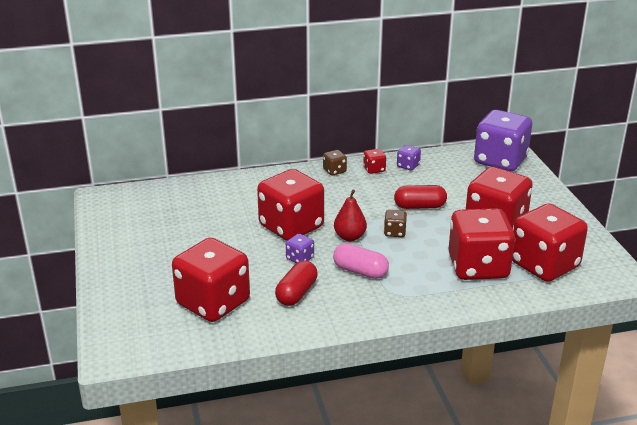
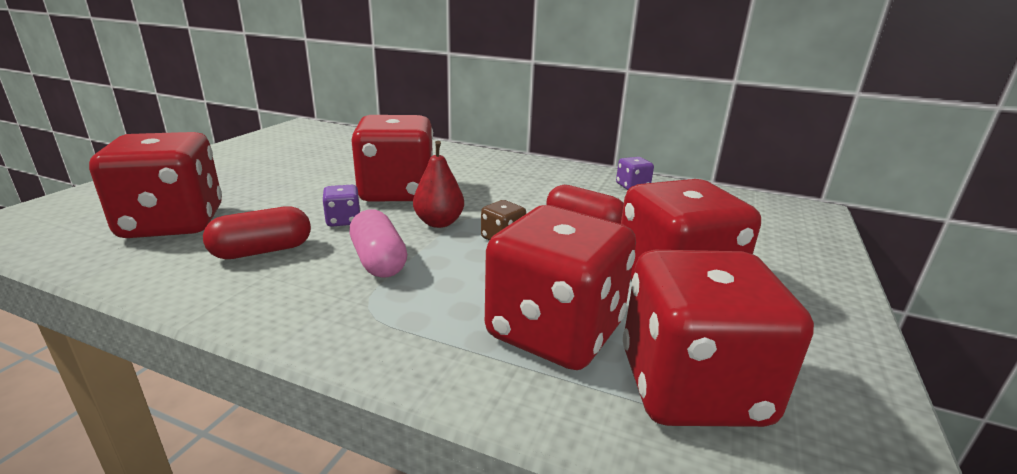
camera: 35 degrees right, 5 degrees down
brown dice [323,150,347,176] -> none
red dice [363,149,386,174] -> none
purple dice [474,110,532,171] -> none

